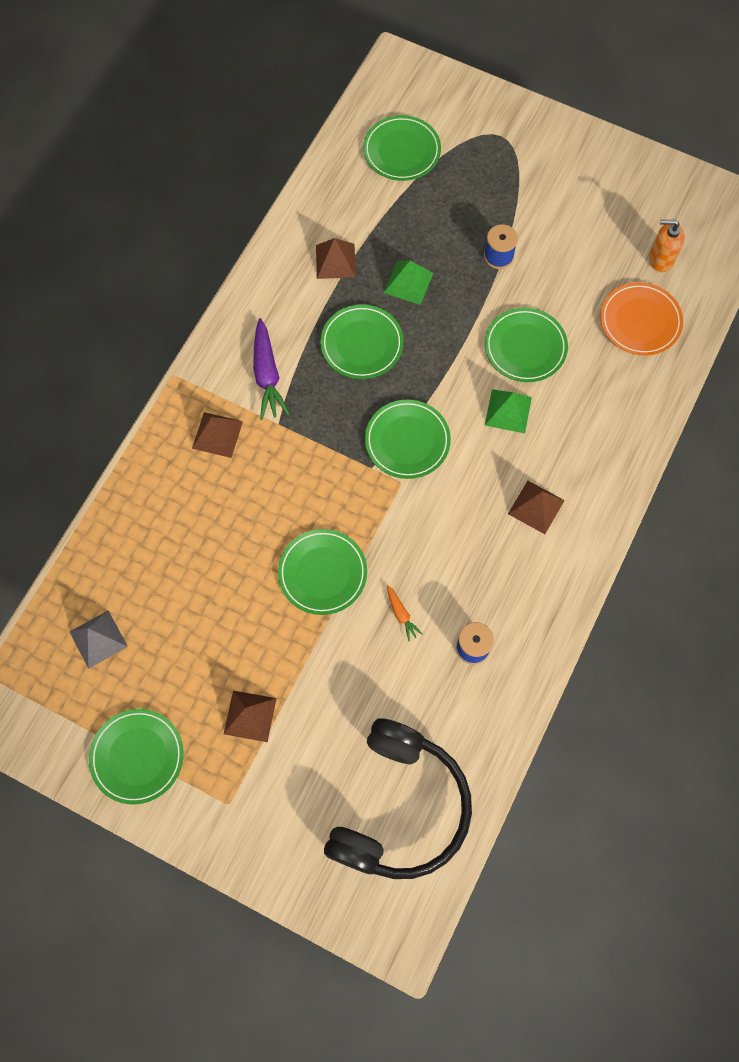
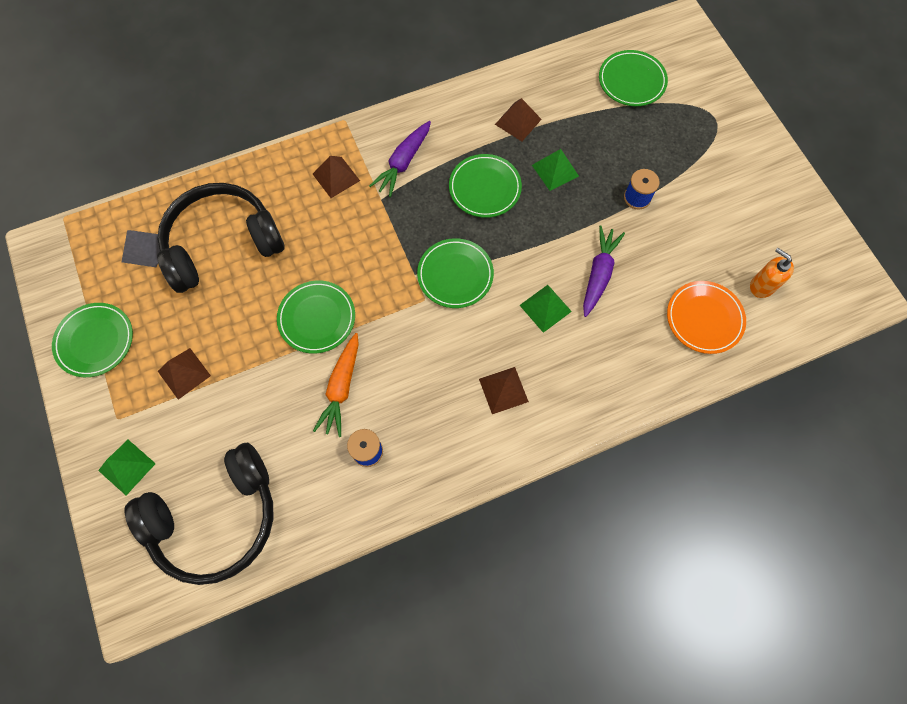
camera: 40 degrees right, 0 degrees up
orange carrot [387,585,422,641] -> orange carrot [313,333,359,437], size x1.96
green plate [485,308,568,382] -> purple carrot [583,225,625,317]
none -> green pyramid [98,440,156,495]
none -> black headphones [157,183,285,293]

